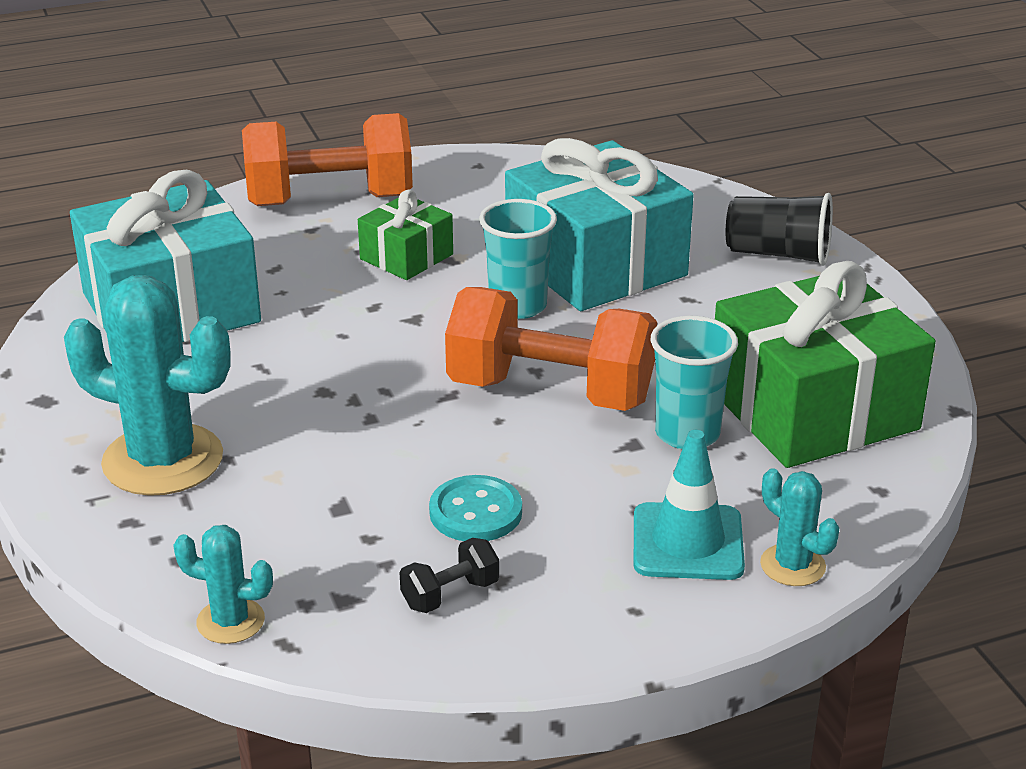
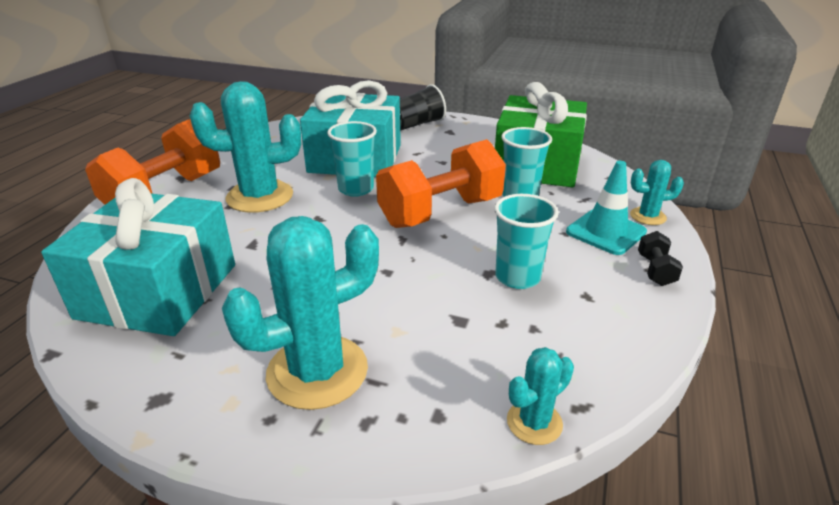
camera: 50 degrees left, 0 degrees up
green gift [358,189,453,280] -> turquoise cactus [190,81,301,213]
black dumbbell [400,538,499,613] -> black dumbbell moved to [638,231,683,286]
turquoise button [429,475,522,541] -> turquoise cup [494,194,559,289]

